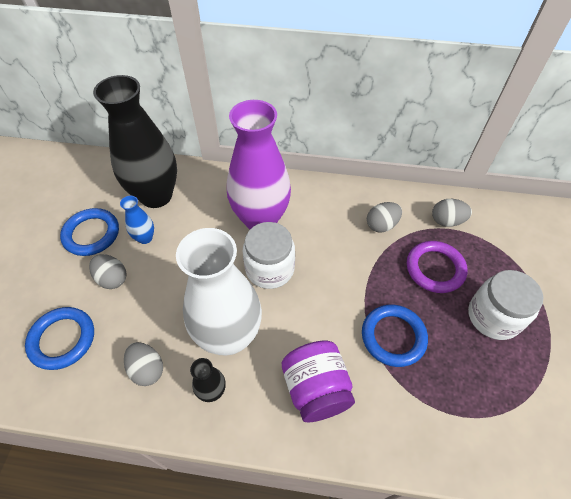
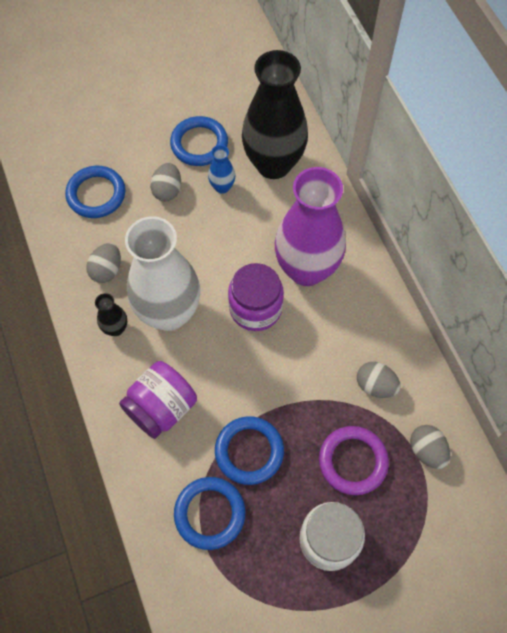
camera: 60 degrees right, 10 degrees up
white jar [243,222,295,289] -> purple jar [228,263,284,331]
none -> blue ring [174,477,245,550]

